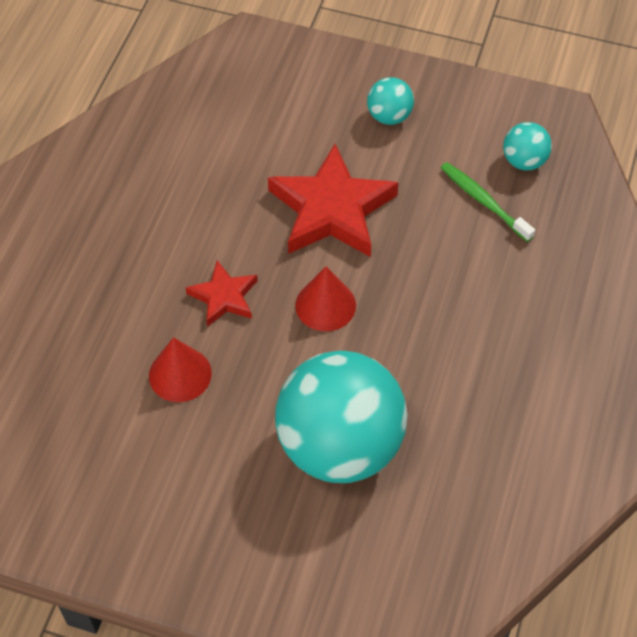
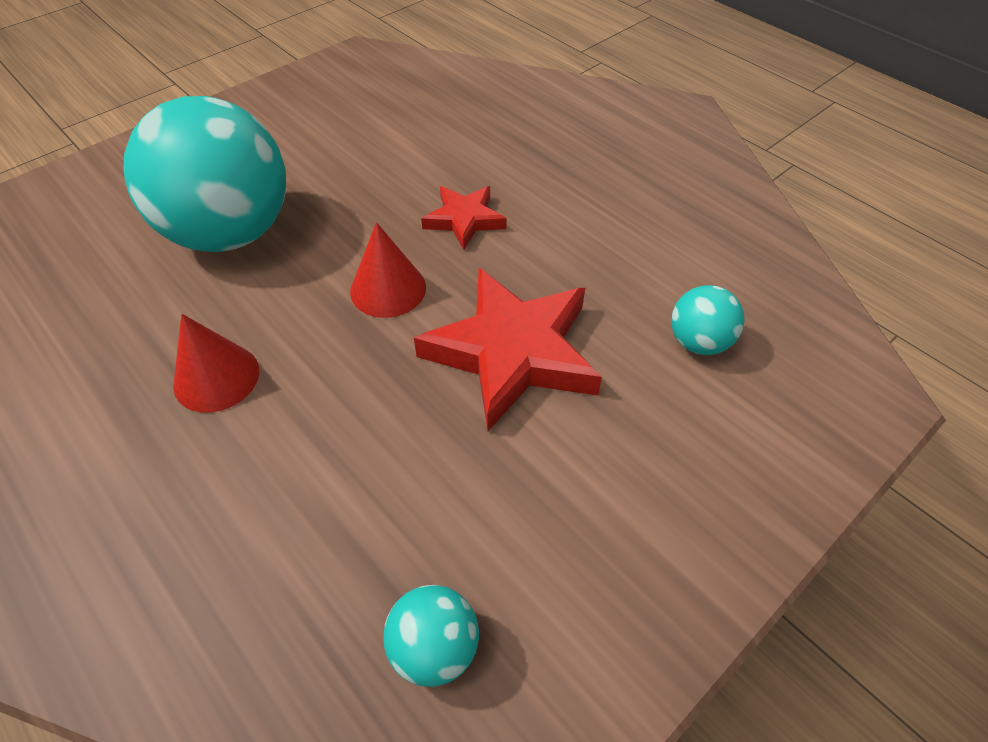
camera: 120 degrees right, 5 degrees down
red cone [149,337,212,402] -> red cone moved to [173,314,259,413]
turquoise ball [367,77,414,125] -> turquoise ball moved to [671,285,745,355]
green toothbrush [441,162,535,242] -> none

